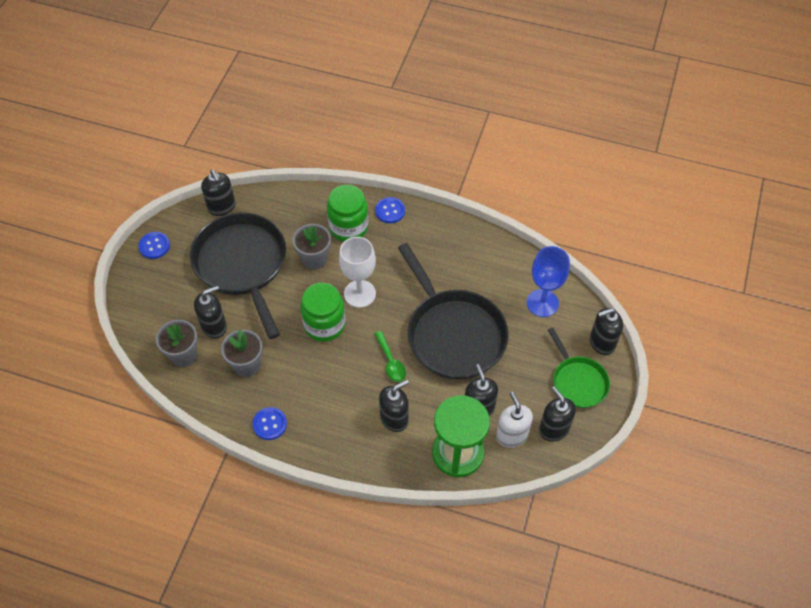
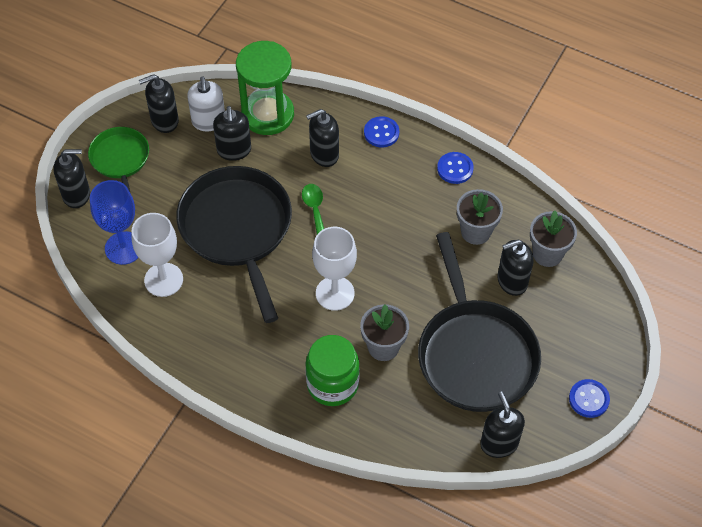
camera: 170 degrees left, 0 degrees up
green jar [300,283,346,342] -> none
blue button [375,197,405,223] -> blue button moved to [364,116,399,147]
black soap dispenser [539,386,576,442] -> black soap dispenser turned 90 degrees clockwise [139,74,179,133]
none -> white goblet [132,213,183,297]

